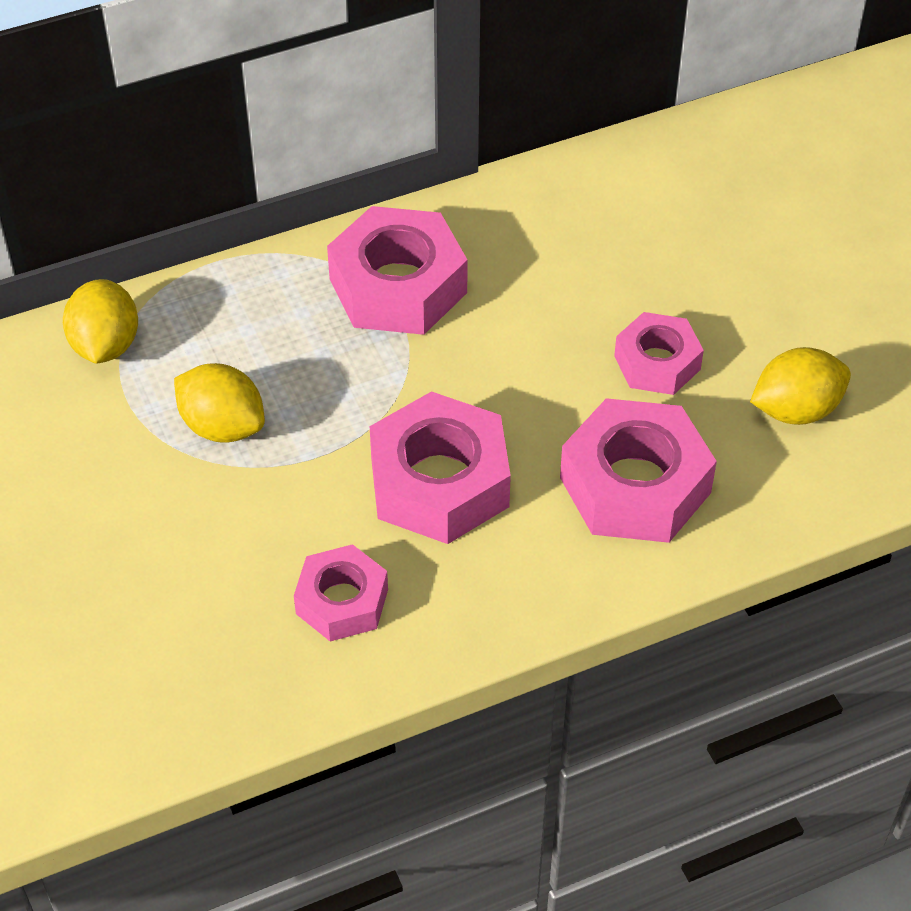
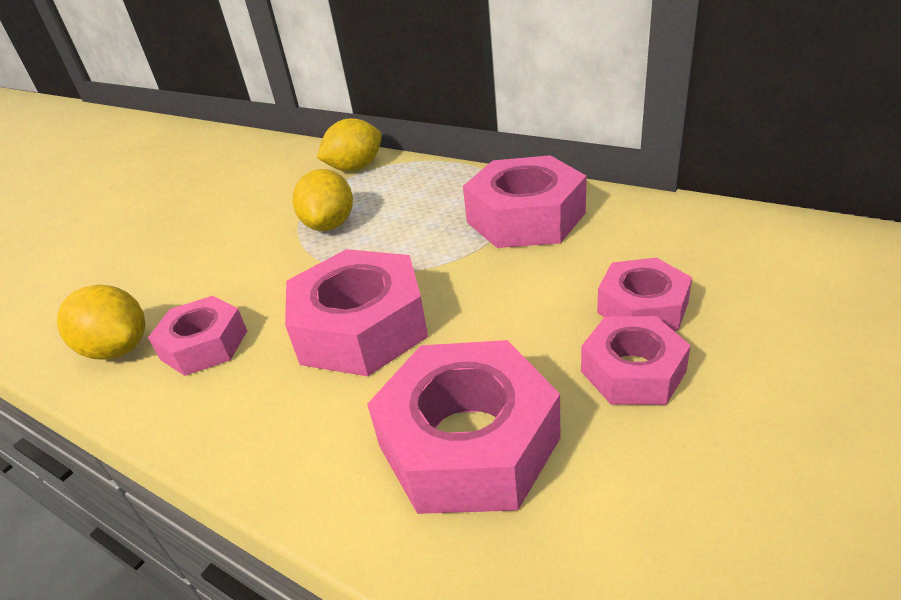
camera: 60 degrees right, 15 degrees down
yellow lemon [750,347,851,425] -> yellow lemon moved to [57,285,146,359]
none -> pink nut [597,258,692,331]

